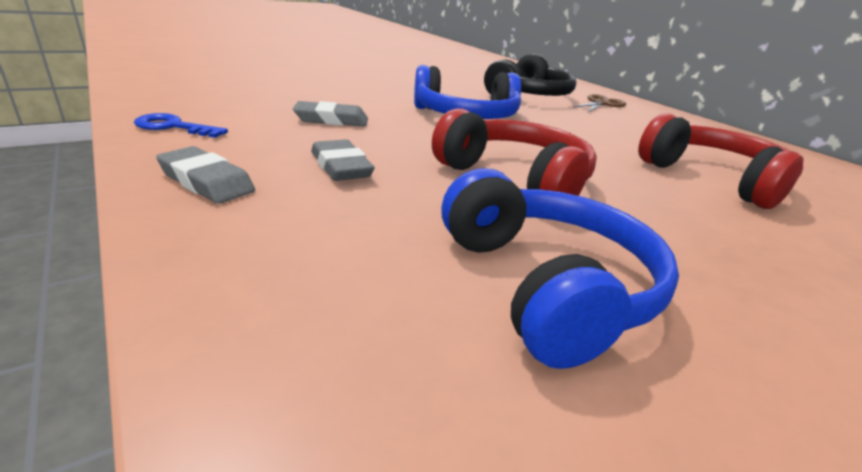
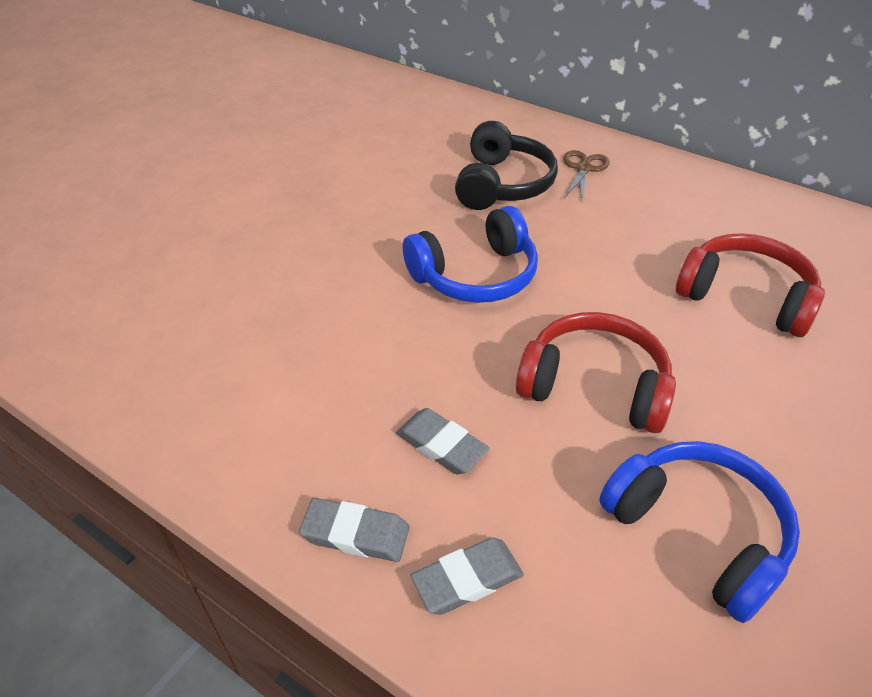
camera: 20 degrees left, 15 degrees up
blue key [134,113,228,138] -> none
grey eraser [293,101,368,127] -> grey eraser moved to [410,538,524,615]

